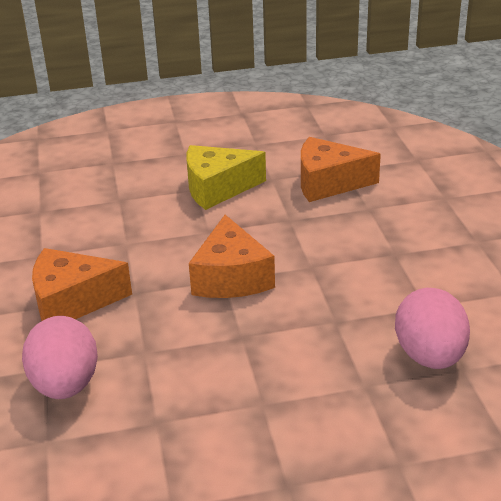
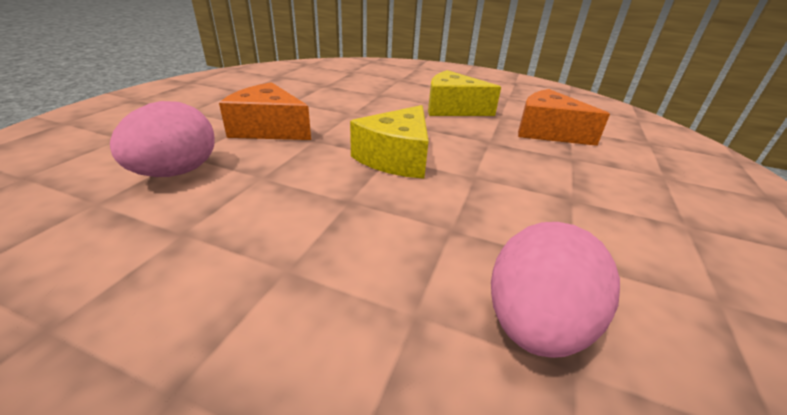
camera: 30 degrees right, 0 degrees up
orange cheese [189,215,275,298] -> yellow cheese [350,105,429,179]

